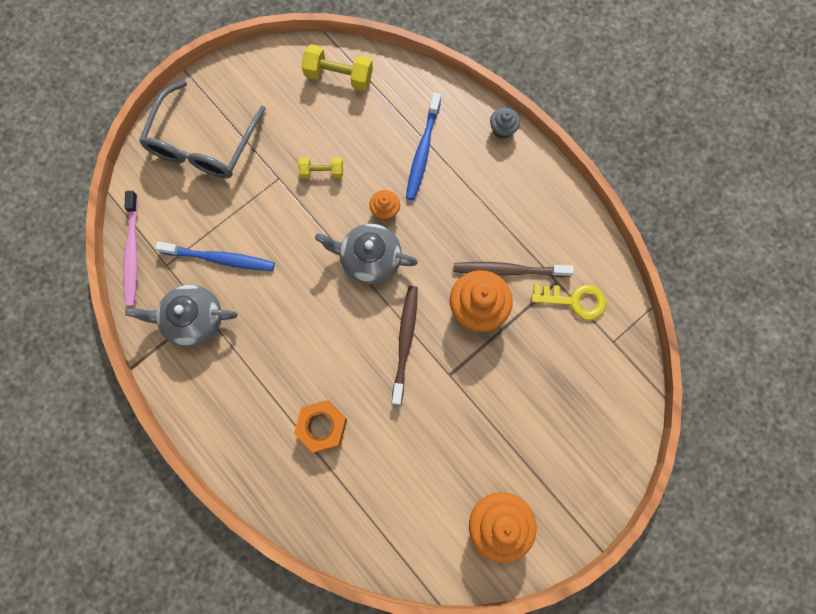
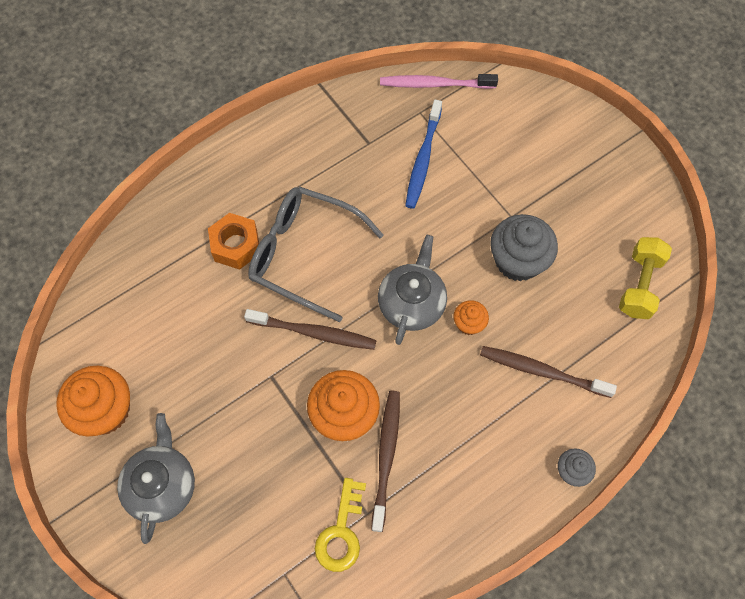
camera: 95 degrees right, 10 degrees down
grey teapot [125,285,237,348] -> grey teapot moved to [117,413,195,544]
grey glasses [139,80,266,179] -> grey glasses moved to [248,186,384,322]
yellow dumbbell [298,157,343,179] -> grey cupcake [490,214,558,281]
blue toothbrush [406,93,441,200] -> brown toothbrush [480,346,617,398]

